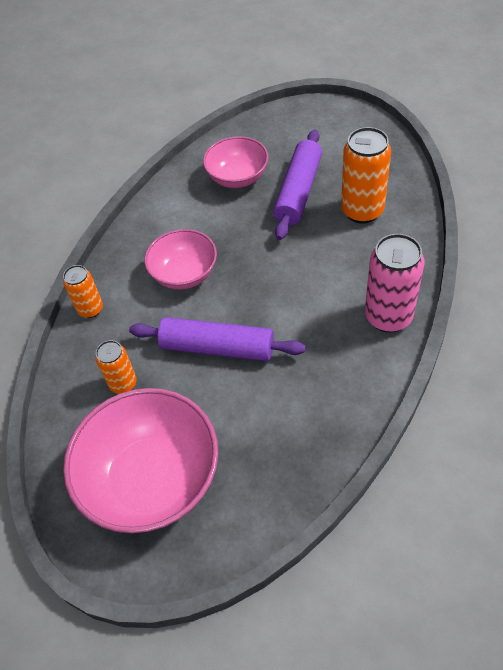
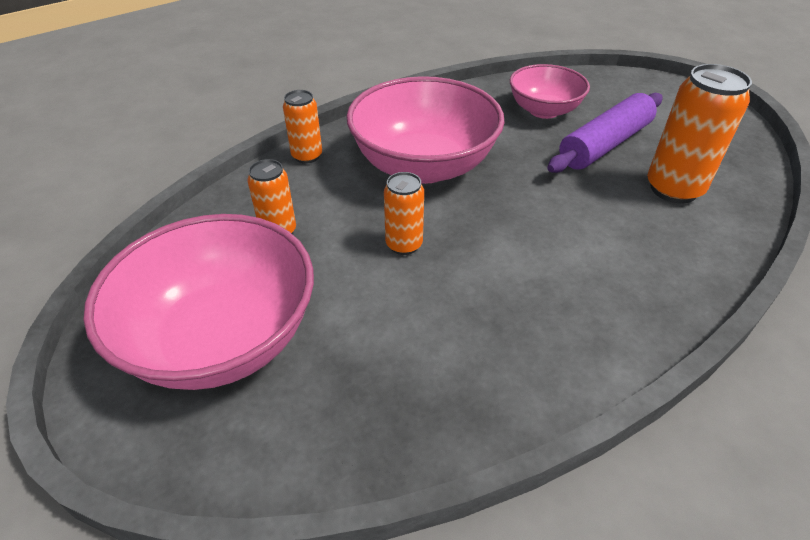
camera: 25 degrees right, 10 degrees down
purple rolling pin [129,317,306,361] -> orange can [384,172,424,255]
pink bowl [144,229,217,290] -> pink bowl [346,76,505,184], size x1.70
pink can [365,234,425,332] -> none

